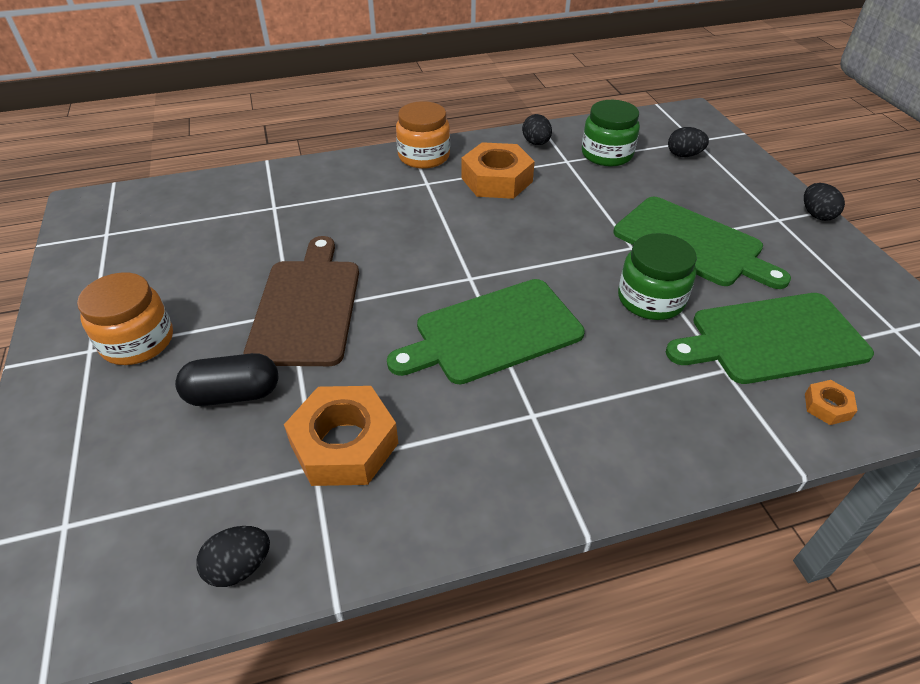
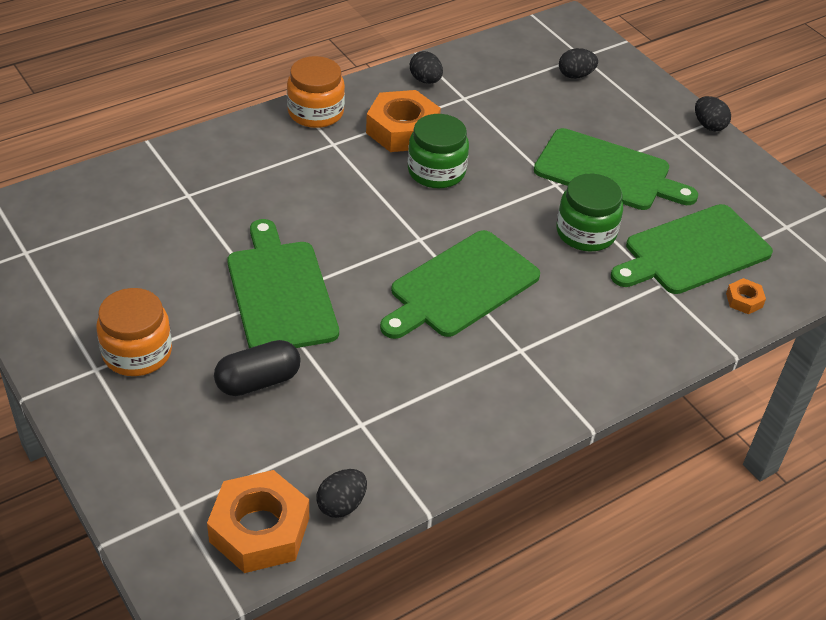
camera: 20 degrees left, 0 degrees up
brown cutting board [244,236,359,366] -> green cutting board [227,219,339,348]
orange nut [284,386,398,486] -> orange nut moved to [207,470,309,573]
green jar [582,100,640,166] -> green jar moved to [408,114,469,188]

